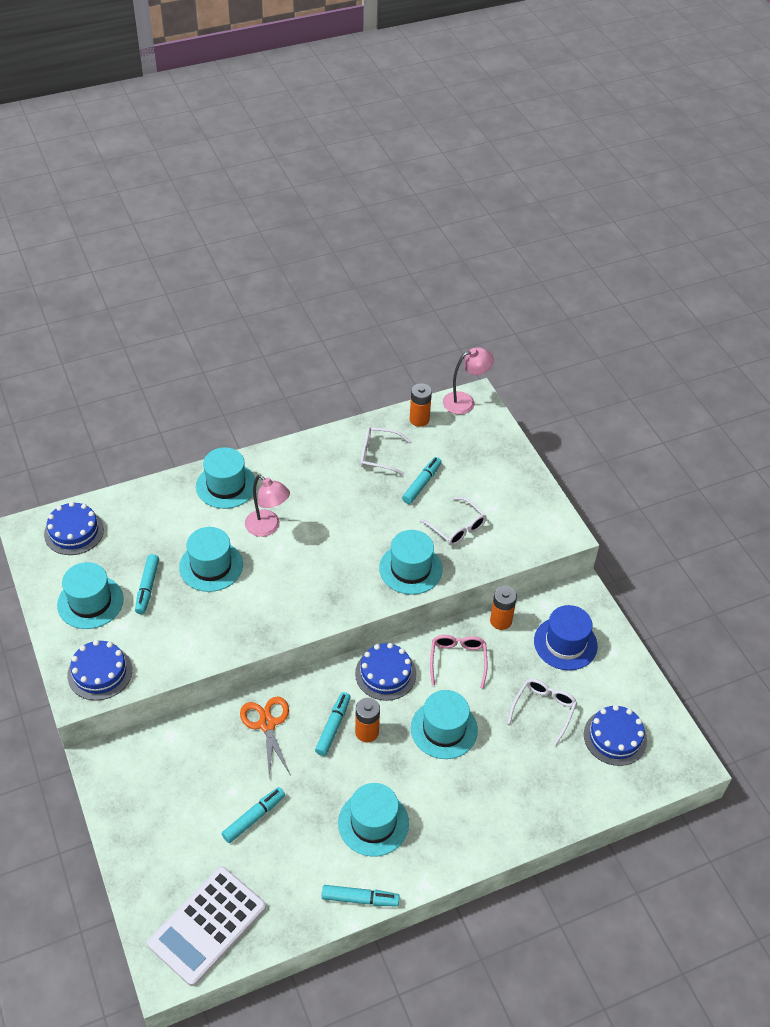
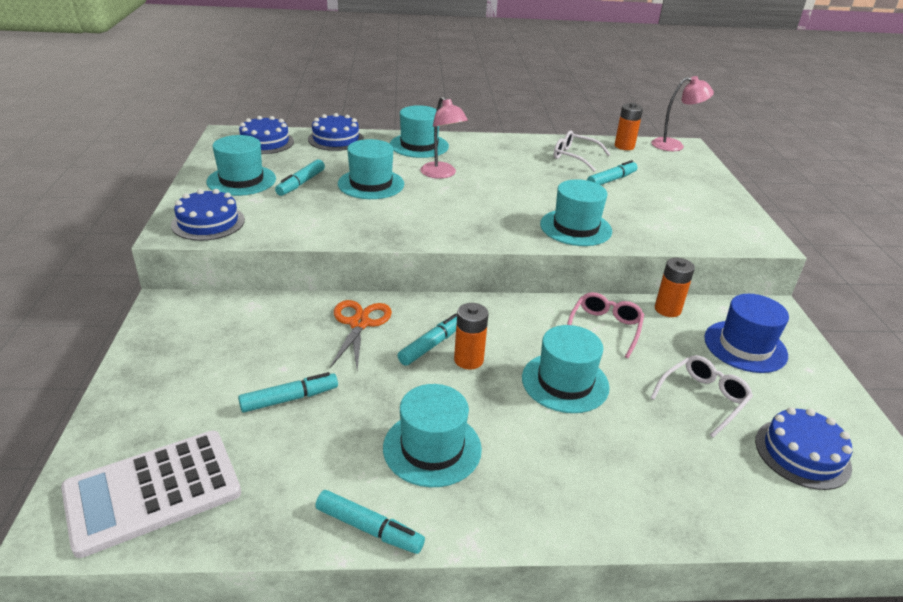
camera: 20 degrees right, 15 degrees down
blue cake [355,643,416,701] -> blue cake moved to [308,113,364,151]
white glasses [419,497,486,546] -> none

